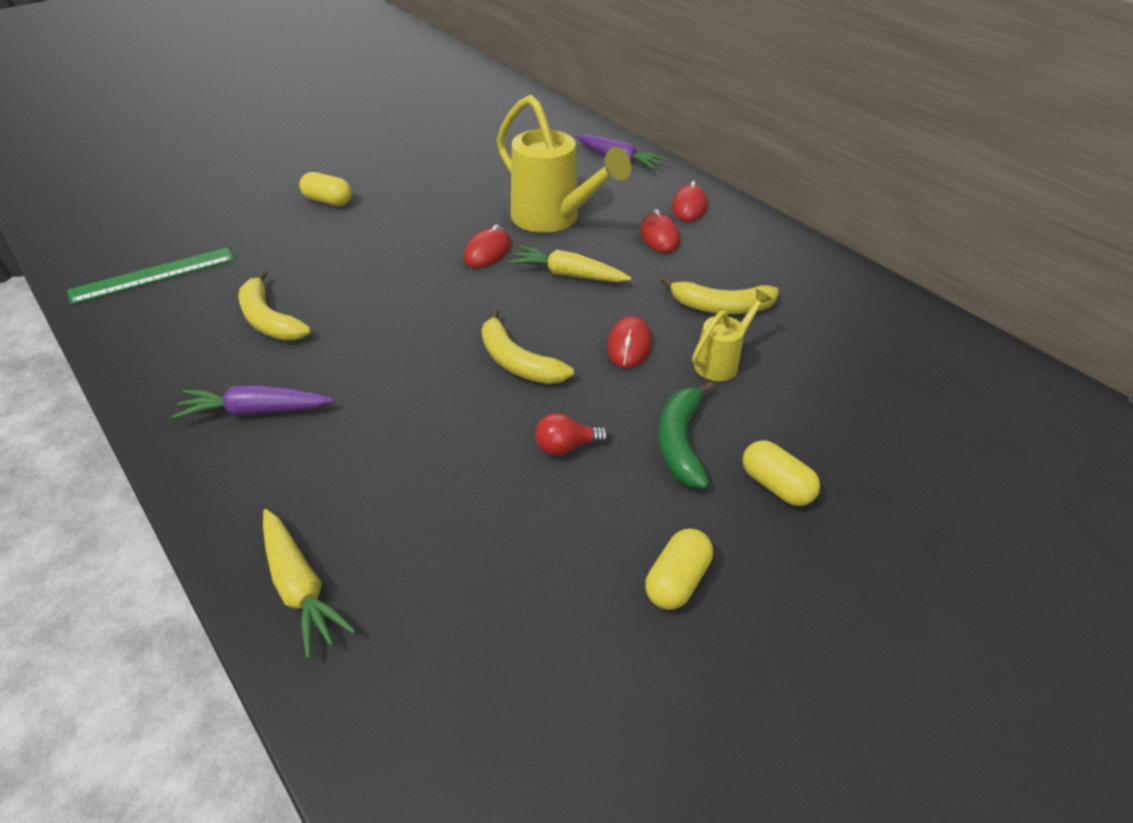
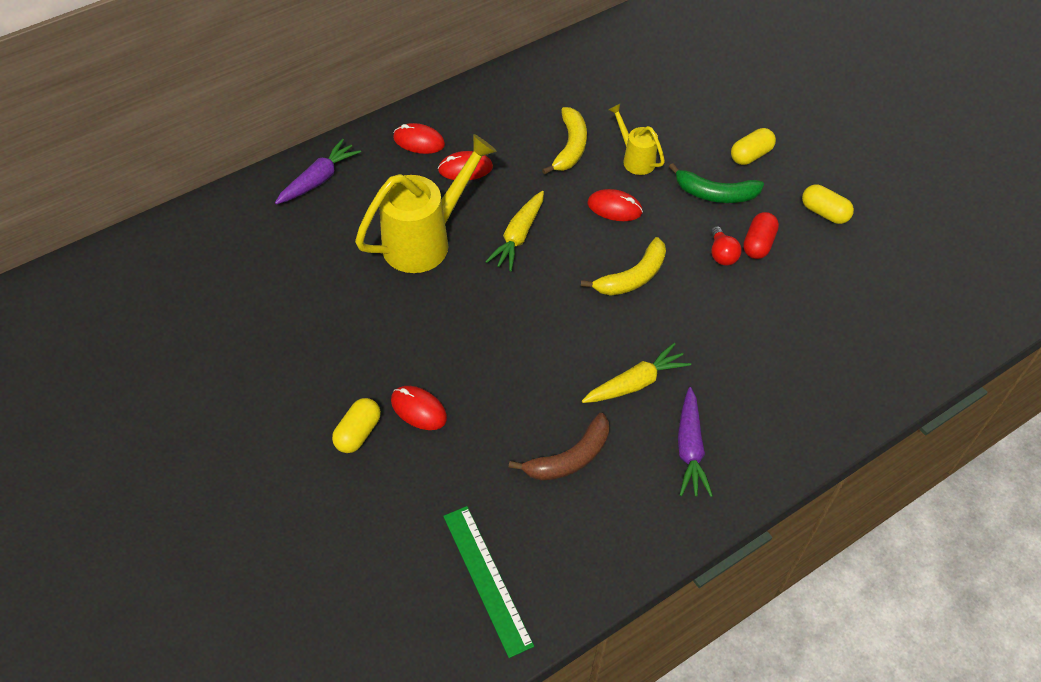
camera: 85 degrees left, 10 degrees up
yellow banana [238,270,311,341] -> brown banana [509,413,609,481]
yellow carrot [263,509,356,659] -> yellow carrot moved to [582,343,691,403]
red mouse [464,224,511,268] -> red mouse moved to [391,386,447,430]
none -> red capsule [743,212,779,259]

